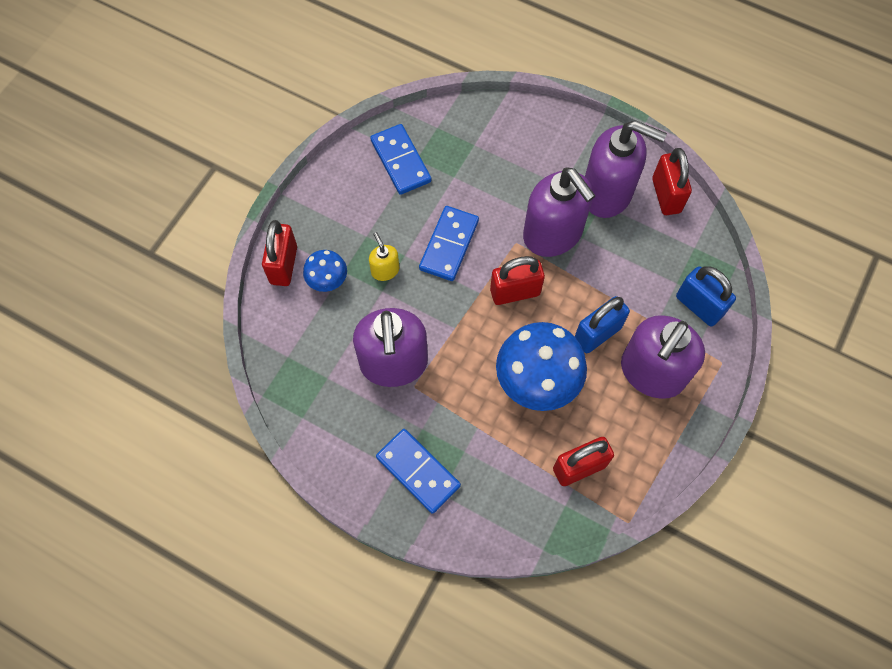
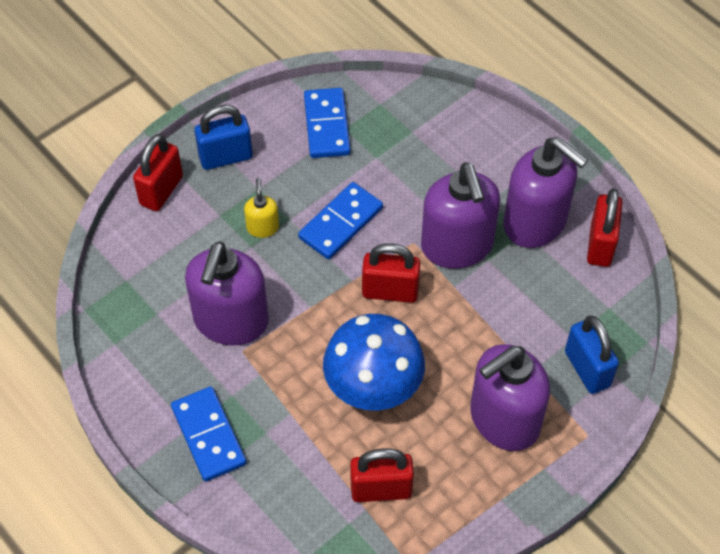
camera: 20 degrees right, 10 degrees down
blue mushroom [303,250,347,292] -> none
blue padlock [575,296,630,353] -> blue padlock moved to [194,105,253,170]

